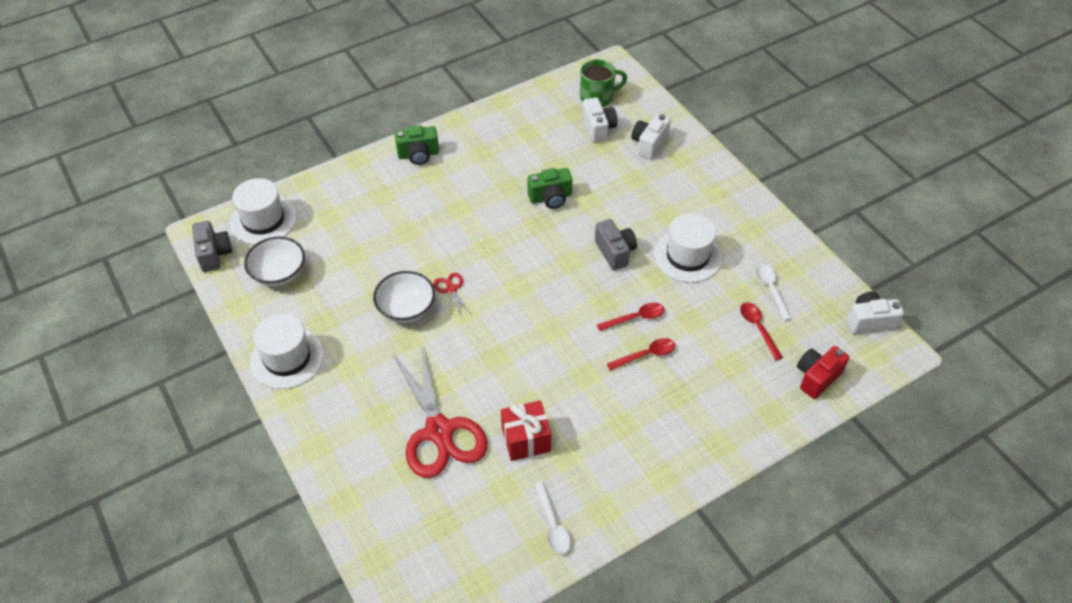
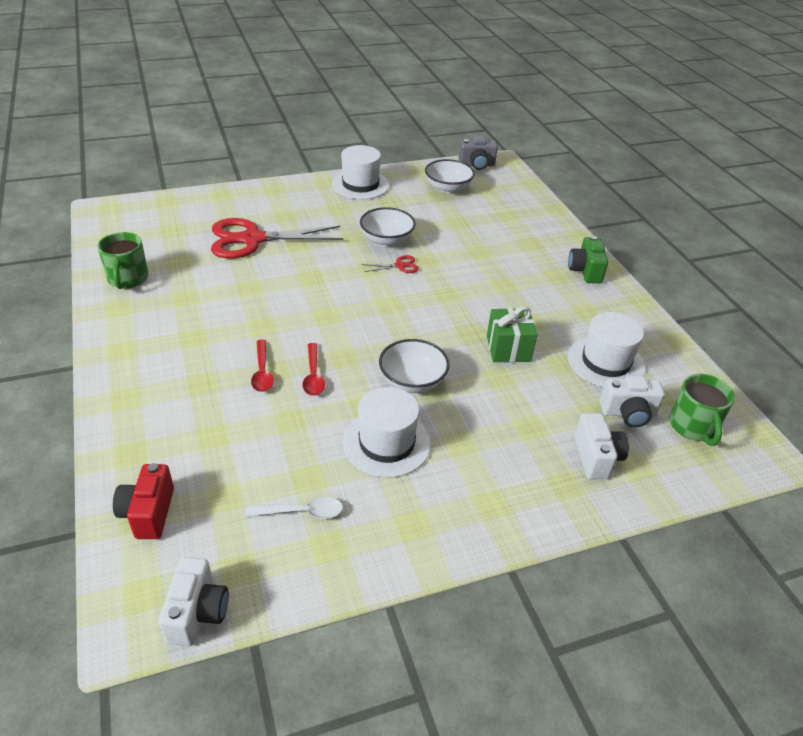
camera: 100 degrees right, 10 degrees down
white hat [230,178,297,245] -> white hat moved to [568,312,646,387]
red gift [501,400,551,461] -> none
green camera [527,168,572,209] -> green gift [487,306,537,362]
white spoon [534,482,571,554] -> green mug [97,232,149,289]
grey camera [595,219,637,270] -> white bowl [379,339,450,393]
white camera [631,114,671,159] -> white camera turned 45 degrees clockwise [574,413,629,479]
red spoon [740,302,783,360] -> none
red camera [797,346,849,399] -> red camera turned 150 degrees counterclockwise [113,463,174,539]

